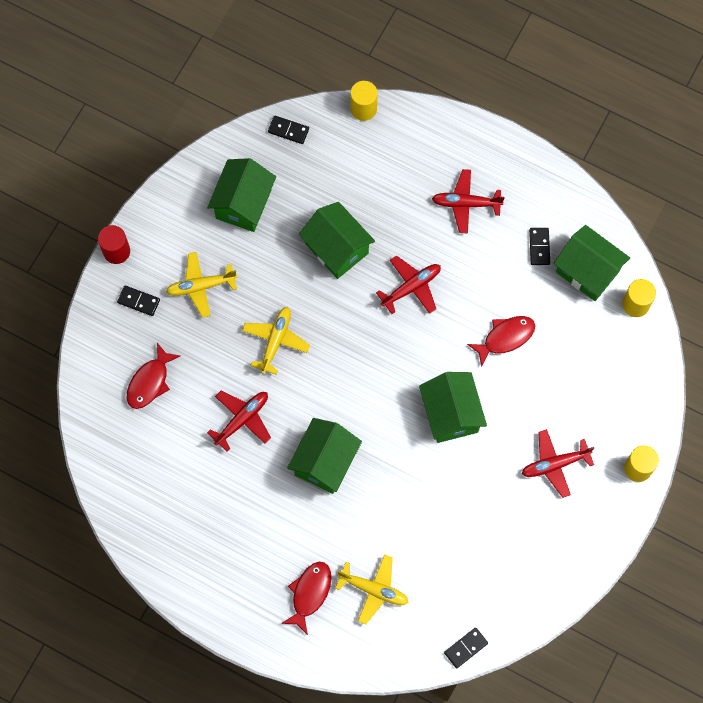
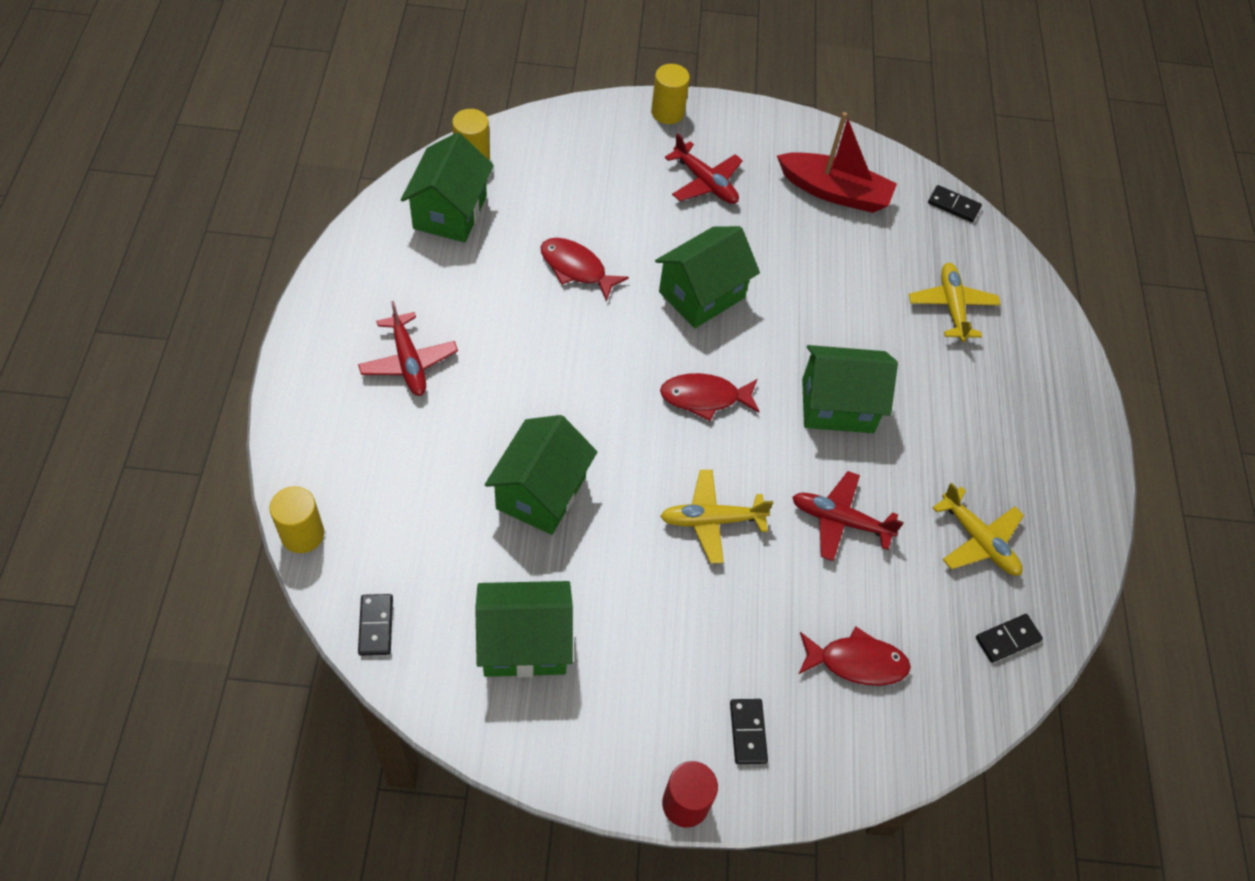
camera: 120 degrees left, 15 degrees down
yellow plane [166,252,237,318] -> yellow plane moved to [932,483,1024,576]
red fish [281,562,332,635] -> red fish moved to [660,373,760,421]
red plane [376,255,441,314] -> none
black domino [529,228,550,265] -> black domino moved to [976,614,1043,663]
none -> red boat [777,112,897,213]

